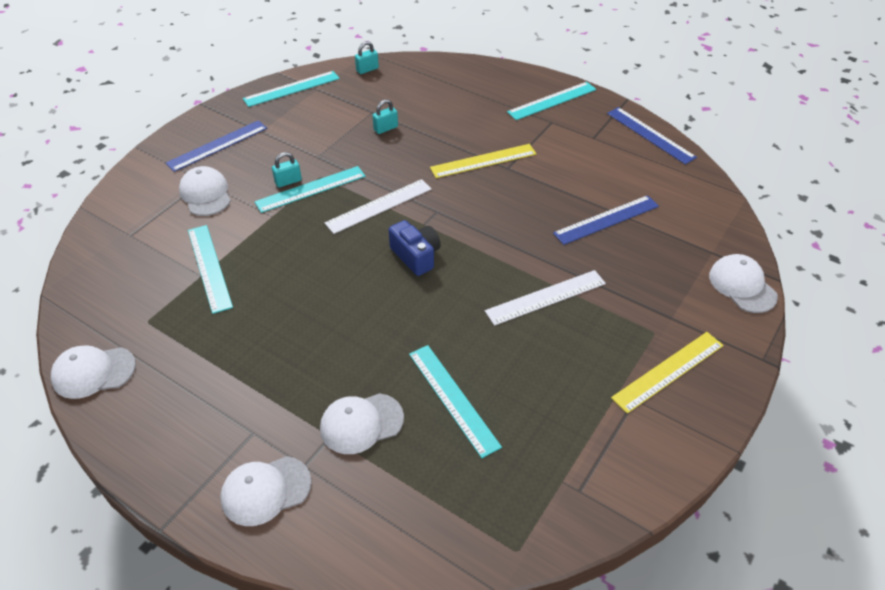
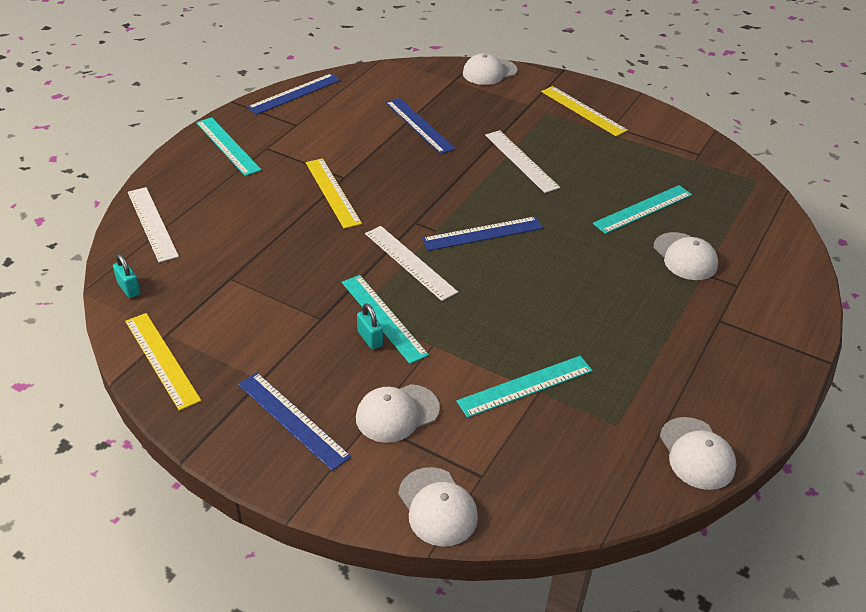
camera: 95 degrees left, 5 degrees down
white cap [220,456,312,526] -> white cap moved to [398,467,478,547]
turquoise ruler [243,71,340,107] -> yellow ruler [125,313,201,411]
turquoise padlock [372,99,398,134] -> none
blue camera [389,220,441,276] -> blue ruler [422,216,543,251]
none -> white ruler [128,187,179,263]

